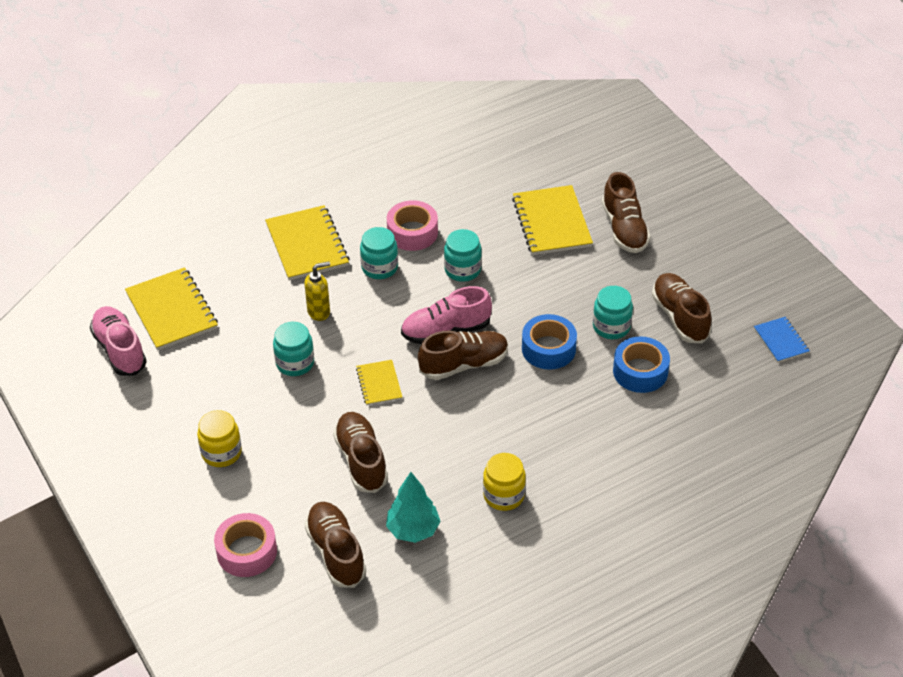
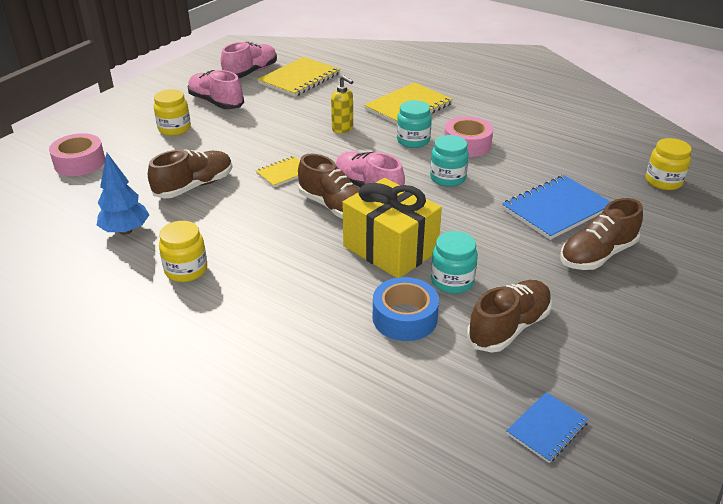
camera: 65 degrees right, 10 degrees down
turquoise jar [273,322,314,376] -> none
brown shoe [305,502,366,588] -> none
turquoise tree [386,472,441,543] -> blue tree [97,153,150,235]
yellow notebook [512,185,593,255] -> blue notebook [502,175,611,240]
blue tape [522,314,577,370] -> yellow gift [343,178,442,278]
none -> pink shoe [188,70,244,109]
none -> yellow jar [646,138,692,190]

